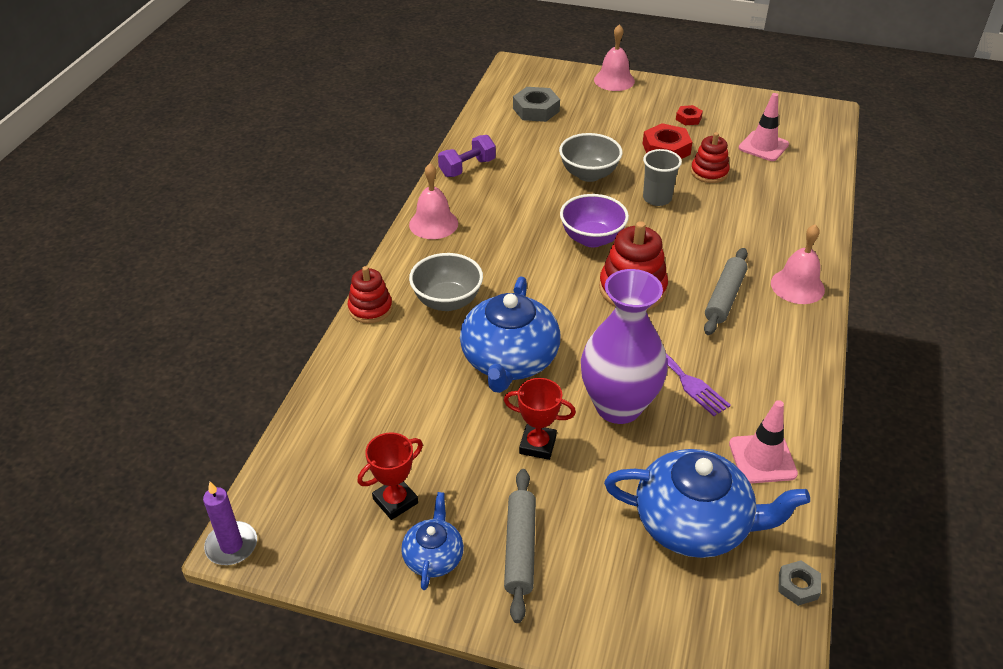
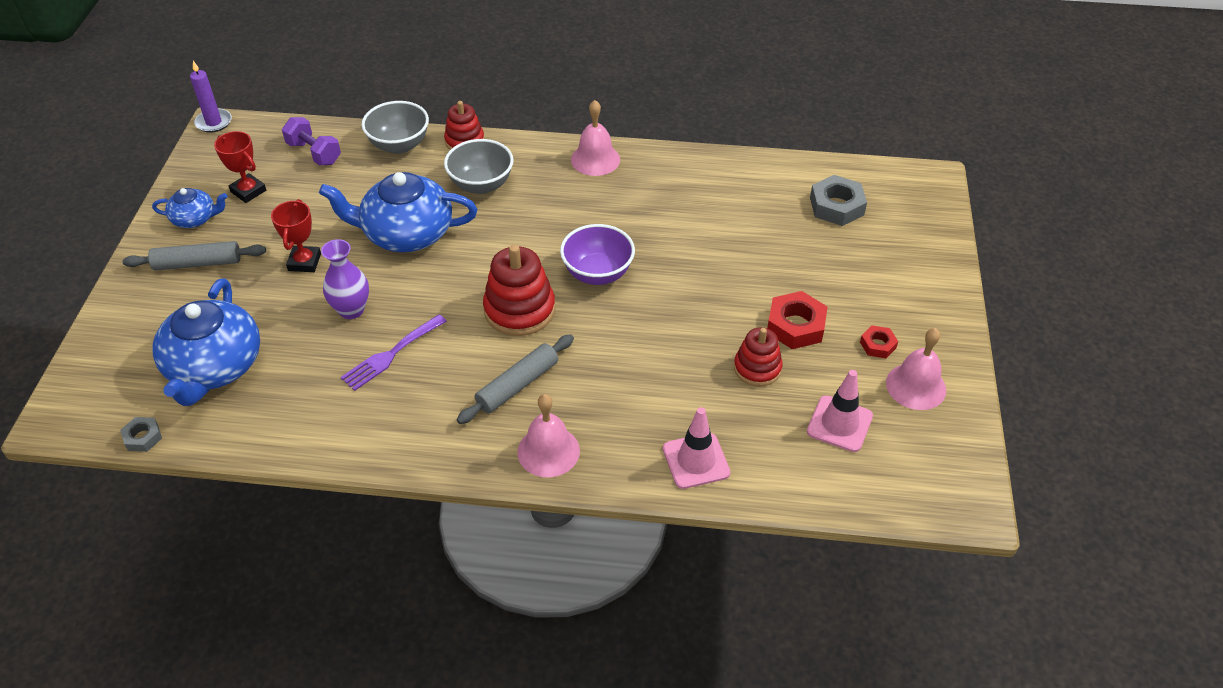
camera: 80 degrees right, 5 degrees up
purple dumbbell [438,135,496,177] -> purple dumbbell moved to [282,117,341,165]
grey bowl [559,133,623,182] -> grey bowl moved to [361,101,429,154]
purple vase [581,269,668,424] -> purple vase [321,239,369,319], size x0.57
pink bell [594,24,635,91] -> pink bell moved to [886,328,946,410]
grey cup [643,149,682,206] -> none
grey rolling pin [704,248,748,335] -> grey rolling pin turned 60 degrees counterclockwise [456,334,574,424]
pink traffic cone [729,400,798,483] -> pink traffic cone moved to [663,407,730,489]

